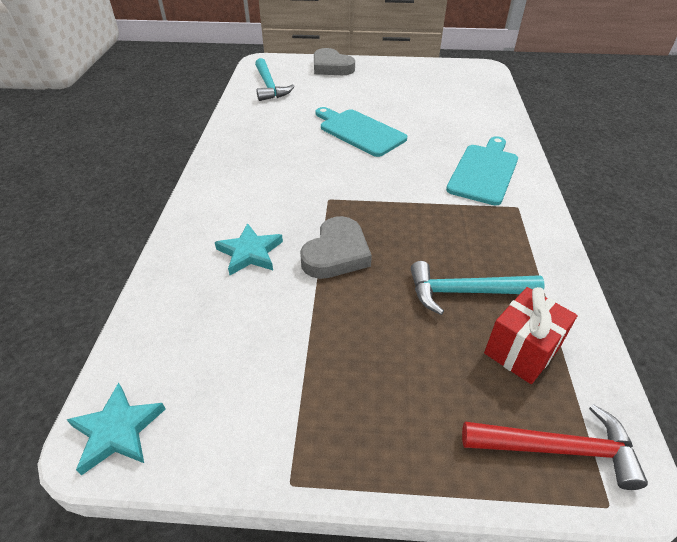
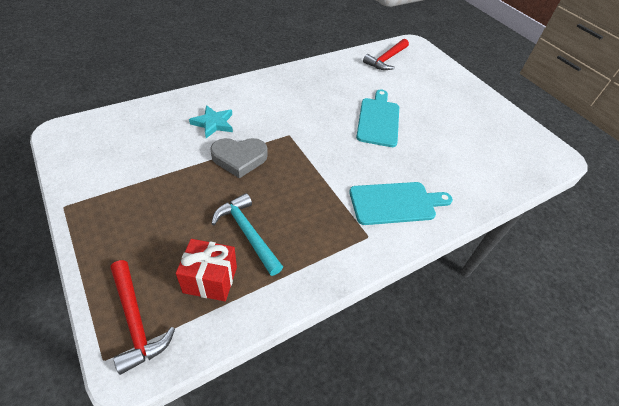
camera: 50 degrees right, 5 degrees up
turquoise star [67,383,165,475] -> none
turquoise hammer [255,58,295,101] -> red hammer [363,39,409,70]
grey heart [314,48,355,75] -> none

